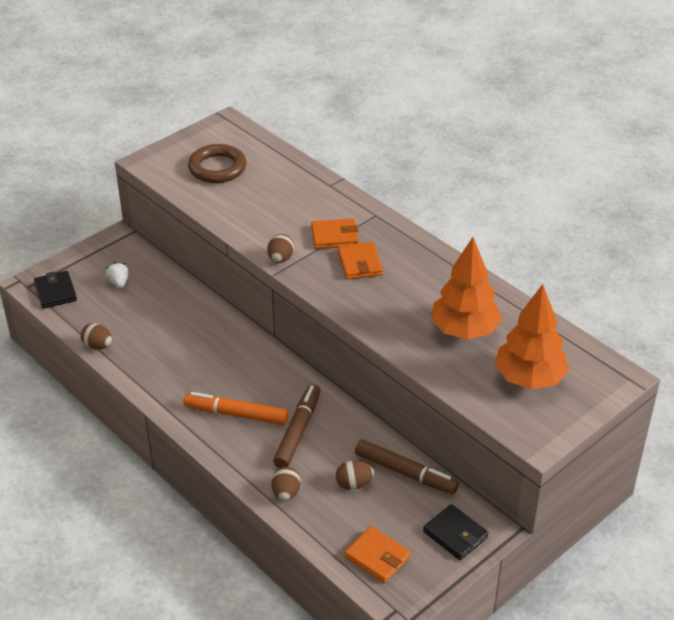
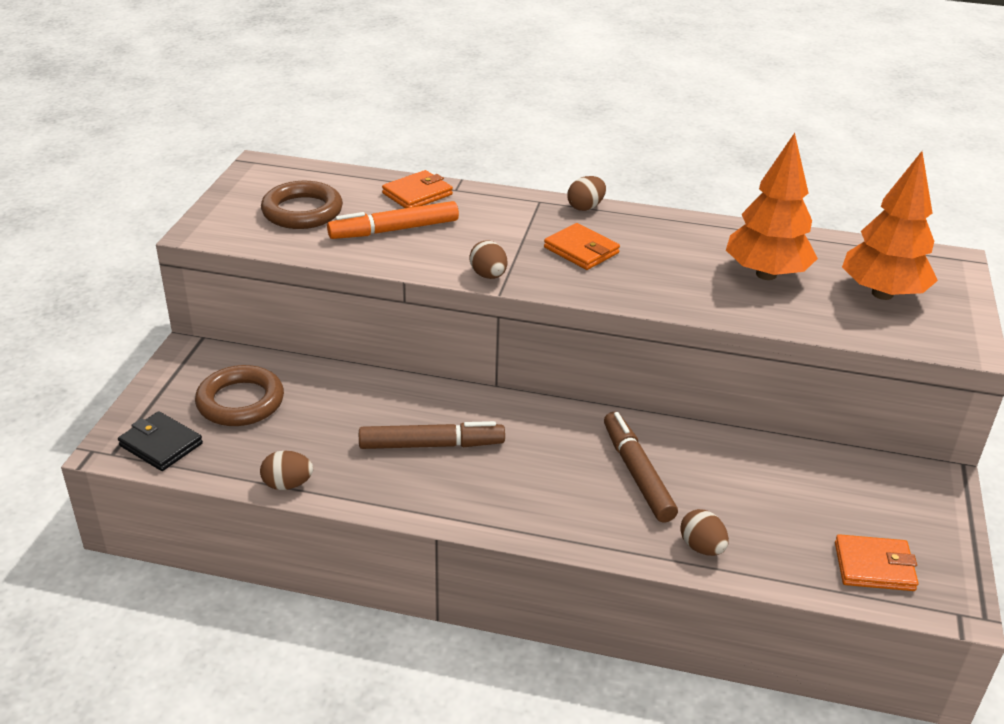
camera: 35 degrees left, 5 degrees down
white strawberry [105,262,128,288] -> brown ring [195,365,284,426]
orange marker [184,392,288,425] -> orange marker moved to [327,201,459,239]
orange wallet [311,218,359,249] -> orange wallet moved to [382,170,453,208]
brown egg [336,460,374,490] -> brown egg moved to [567,176,606,211]
brown marker [355,439,459,494] -> brown marker moved to [359,421,505,449]
black wallet [423,504,489,560] -> none

